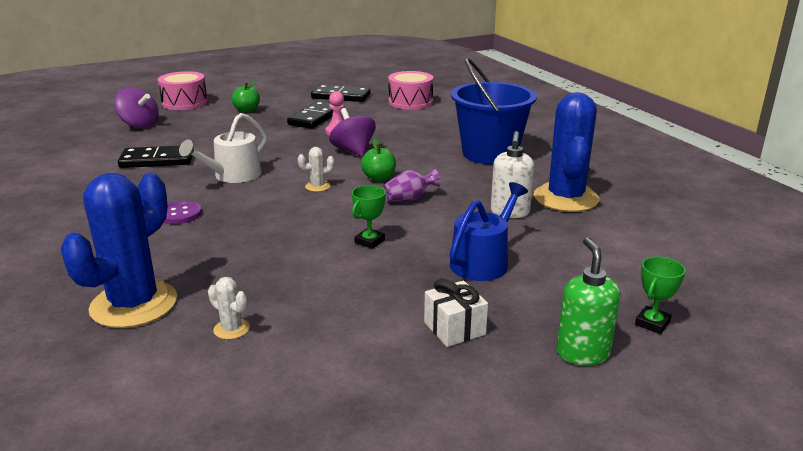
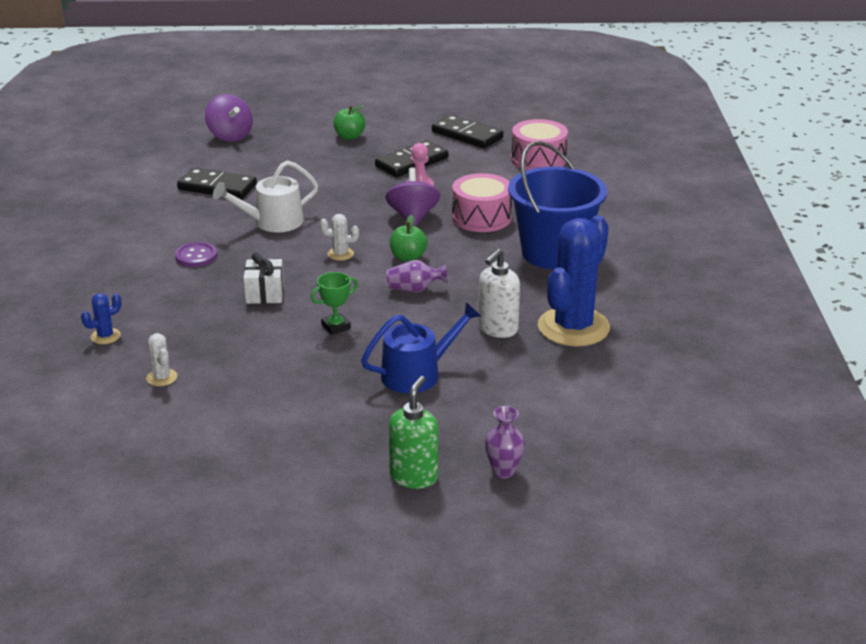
camera: 25 degrees right, 5 degrees up
blue cactus [61,173,177,328] -> blue cactus [81,293,121,344], size x0.40
pink drum [158,71,208,110] -> pink drum moved to [452,173,512,232]
white gift [424,279,488,347] -> white gift moved to [243,252,284,304]
green trophy [635,257,686,334] -> purple vase [485,406,525,478]

